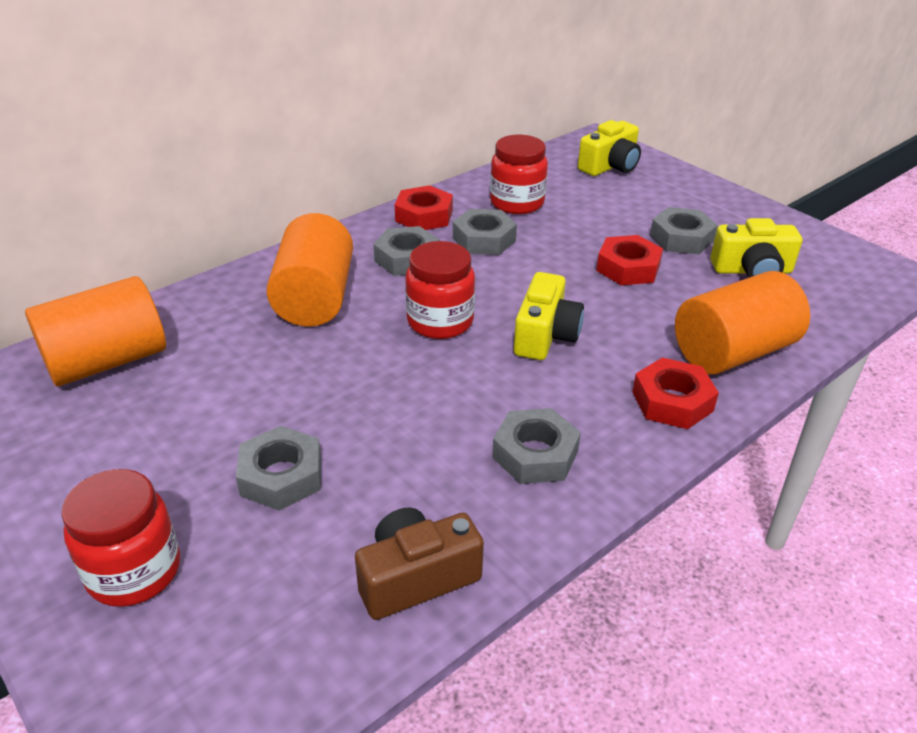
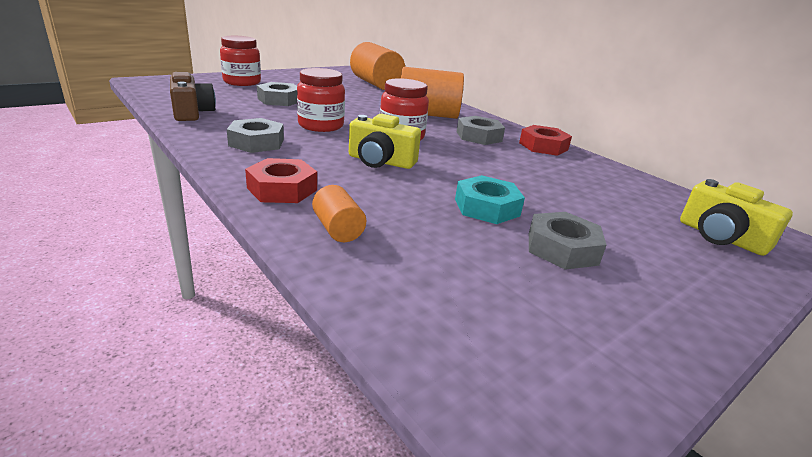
camera: 90 degrees right, 10 degrees down
grey nut [453,209,517,255] -> none
red jar [490,135,548,214] -> red jar moved to [297,68,345,132]
red nut [596,235,663,285] -> turquoise nut [455,175,525,224]
orange cylinder [675,271,810,375] -> orange cylinder [312,185,366,242], size x0.48
yellow camera [710,218,802,278] -> none

